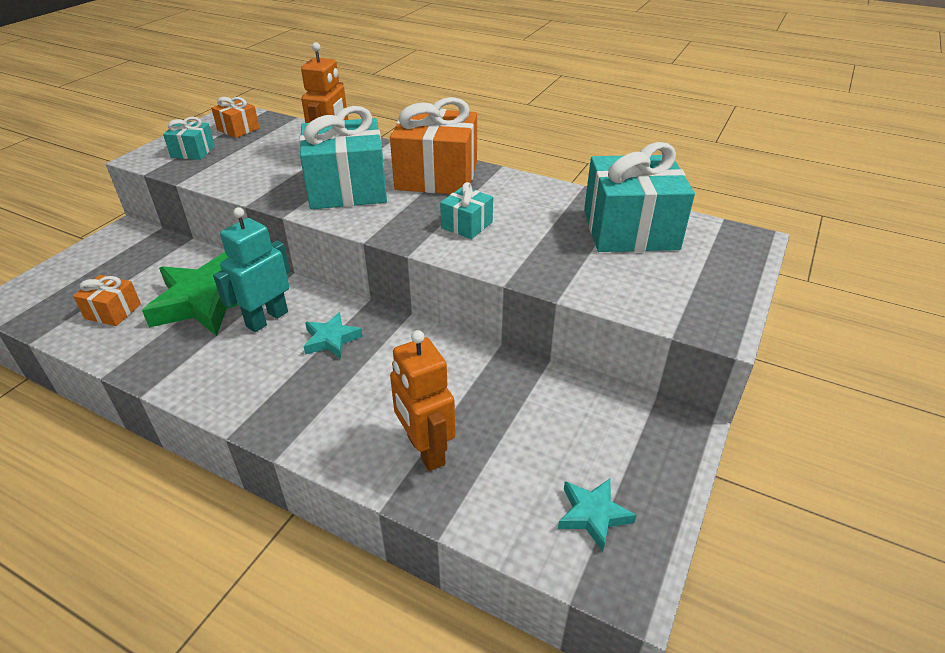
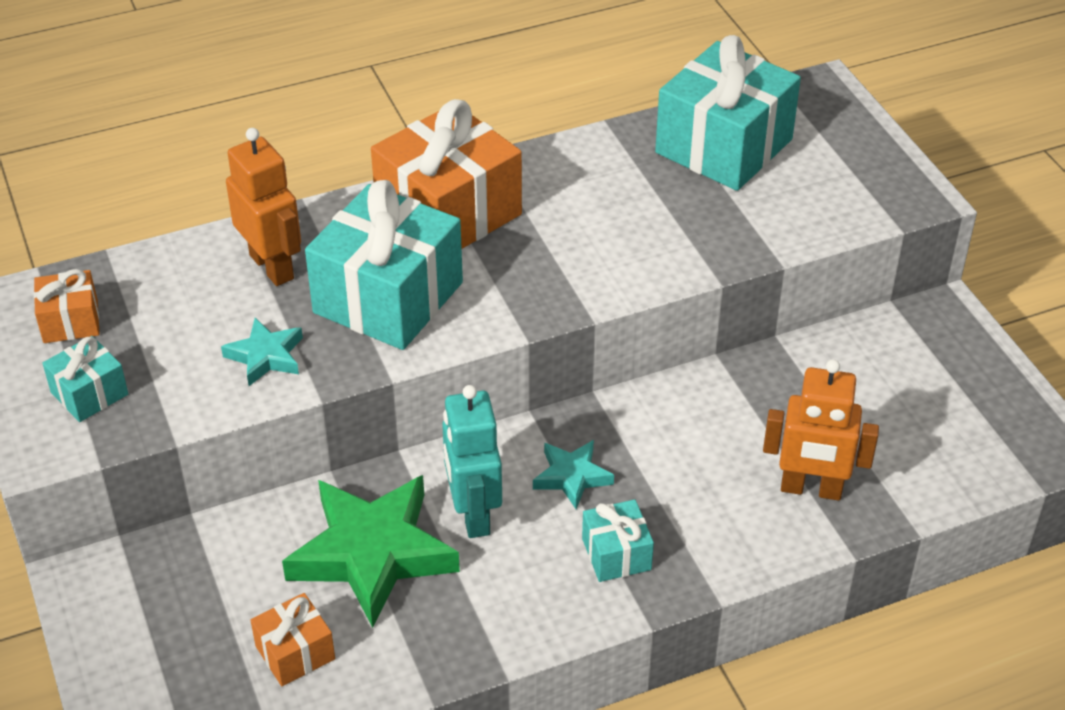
camera: 50 degrees left, 5 degrees up
turquoise gift [440,182,493,239] -> turquoise gift moved to [582,499,654,582]
turquoise star [558,479,636,551] -> turquoise star moved to [221,318,303,386]

